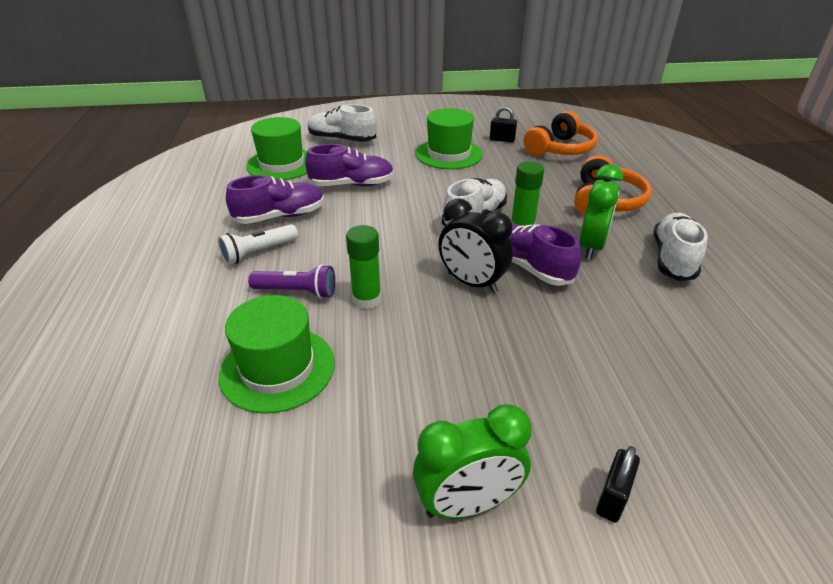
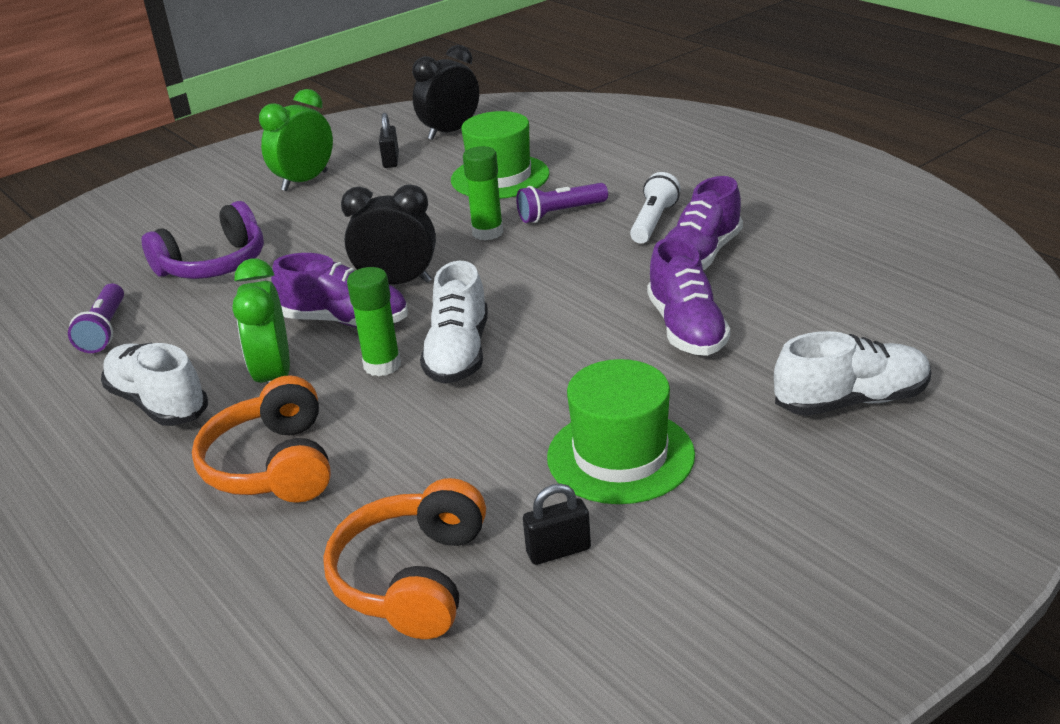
camera: 150 degrees right, 5 degrees down
green hat [246,117,307,180] -> none
purple shoe [305,144,394,186] -> purple shoe turned 60 degrees counterclockwise [647,238,730,356]
black padlock [596,446,640,523] -> black padlock moved to [379,113,399,168]
white shoe [654,213,707,281] -> white shoe turned 150 degrees clockwise [101,343,208,426]
none -> purple flashlight [68,284,124,353]
none -> purple headphones [142,201,264,279]
none -> black clock [412,45,479,140]

